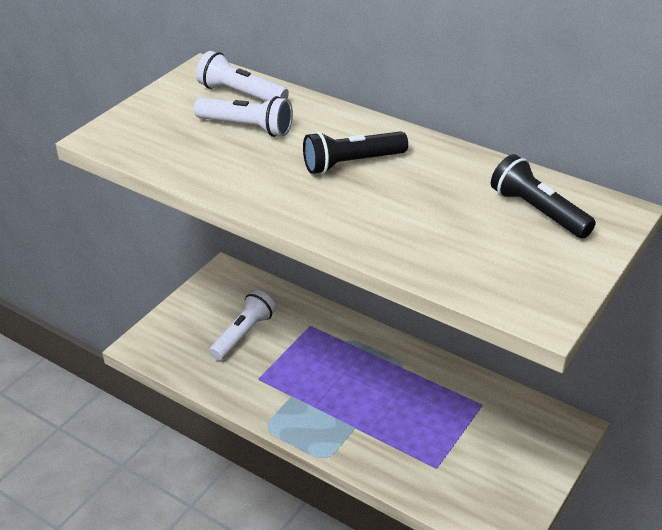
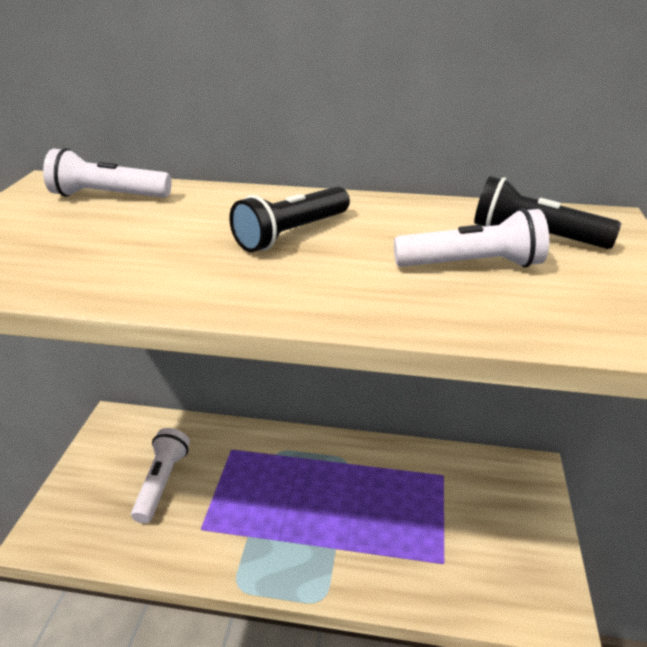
camera: 25 degrees left, 5 degrees down
white flashlight [194,96,293,137] -> white flashlight moved to [394,208,549,268]

